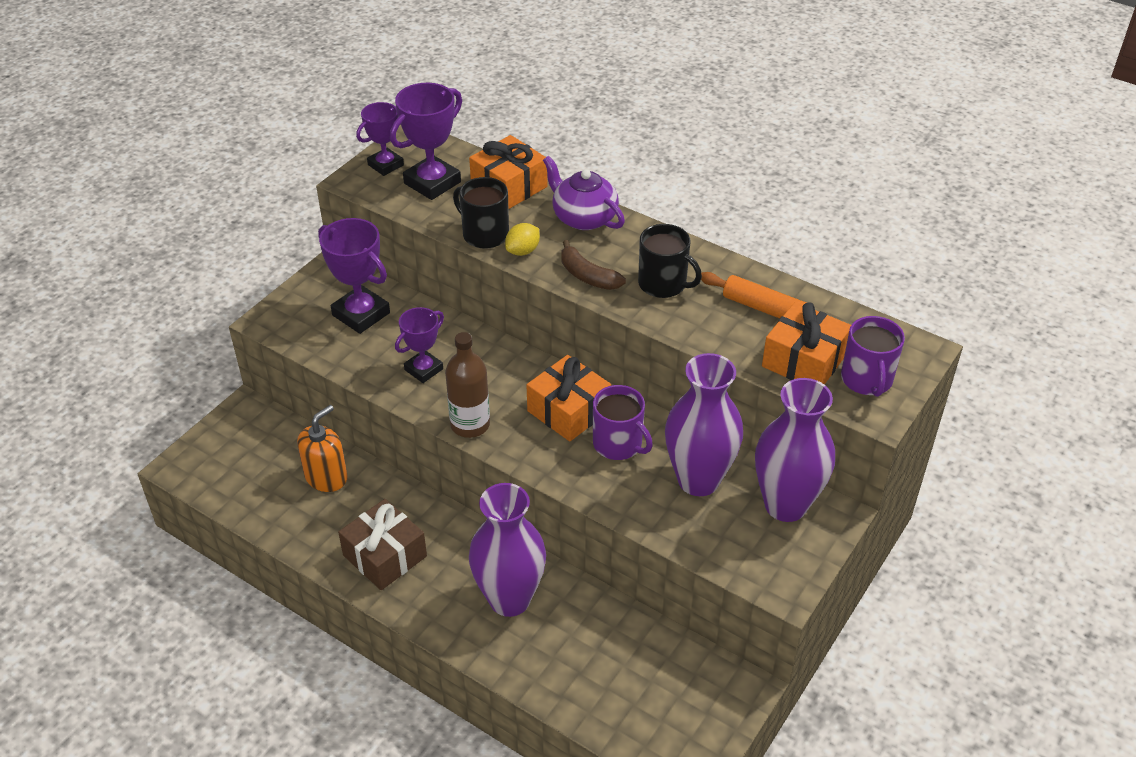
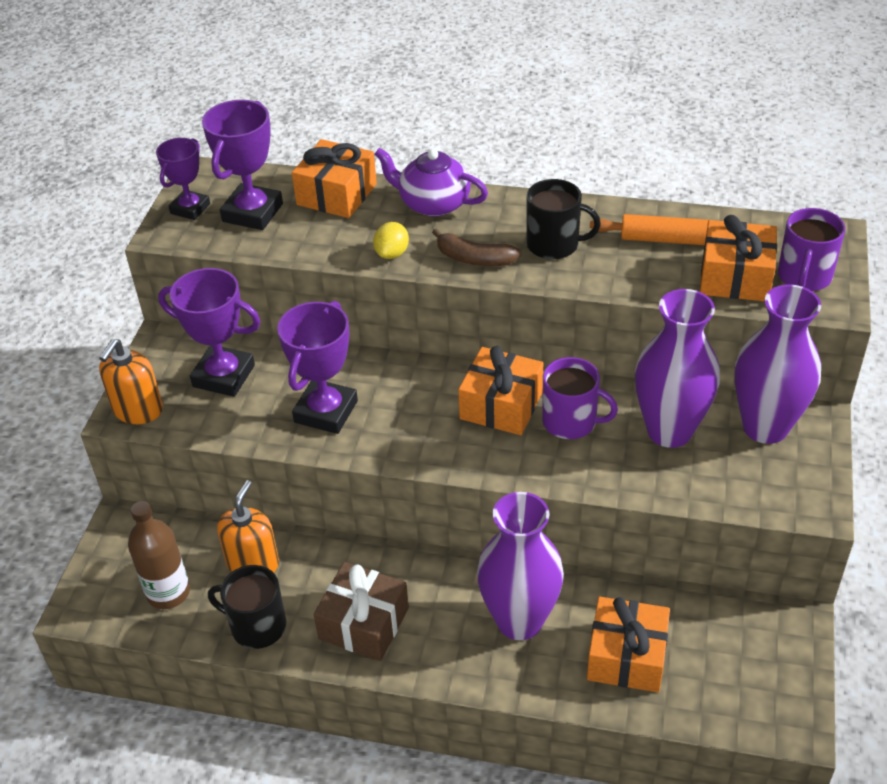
camera: 20 degrees left, 0 degrees up
purple trophy [395,307,444,383] -> purple trophy [277,301,358,434], size x1.55
brown bottle [445,332,490,438] -> brown bottle moved to [128,501,190,609]
black mug [453,177,509,249] -> black mug moved to [208,565,286,649]
purple mug [841,316,905,397] -> purple mug turned 45 degrees clockwise [778,208,845,291]
none -> orange soap dispenser [99,339,163,424]
none -> orange gift [587,597,670,692]

